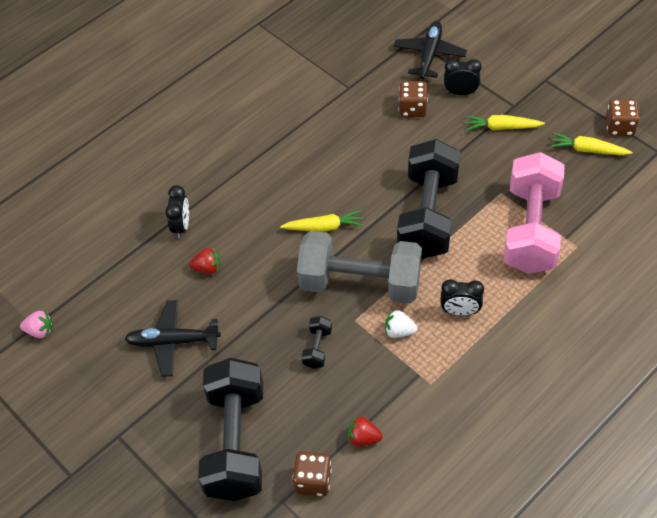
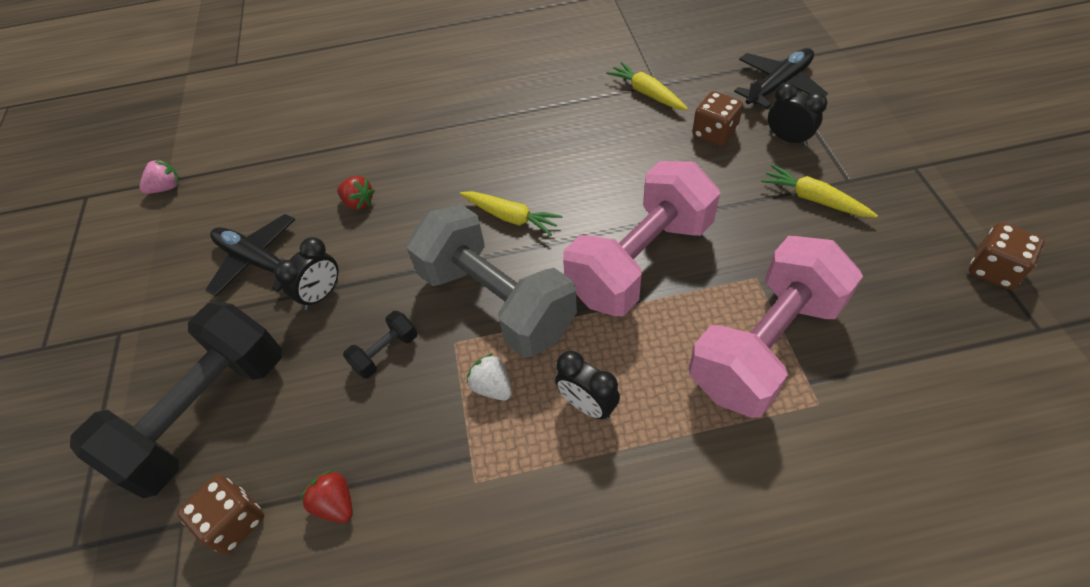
camera: 35 degrees right, 0 degrees up
pink strawberry [20,311,52,338] -> pink strawberry turned 75 degrees counterclockwise [139,159,179,194]
black clock [165,185,189,239] -> black clock moved to [274,237,338,310]
black dumbbell [397,139,460,258] -> pink dumbbell [563,161,720,316]
yellow carrot [550,132,632,155] -> yellow carrot moved to [606,62,688,110]

